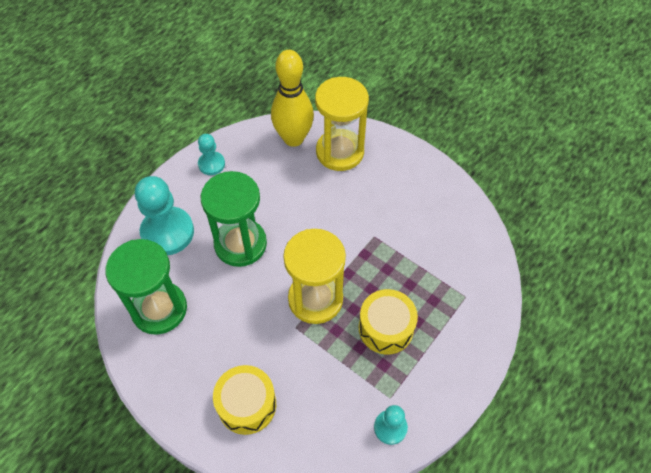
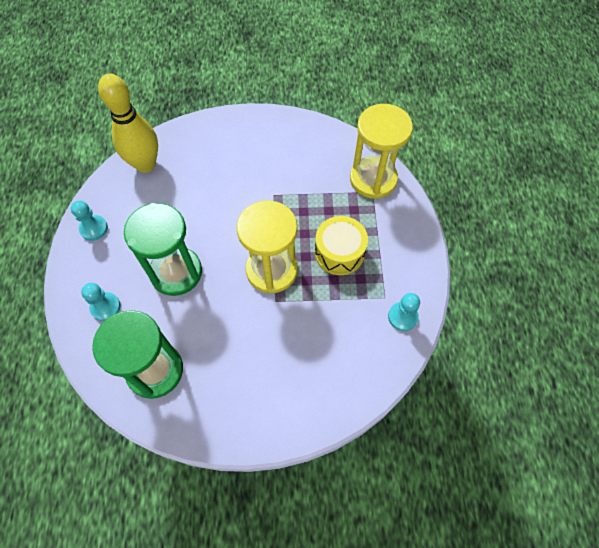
camera: 40 degrees left, 5 degrees up
turquoise pawn [135,176,194,255] -> turquoise pawn [81,283,120,321], size x0.54
yellow drum [213,365,276,435] -> none
yellow hourglass [315,77,369,171] -> yellow hourglass moved to [350,104,413,199]

